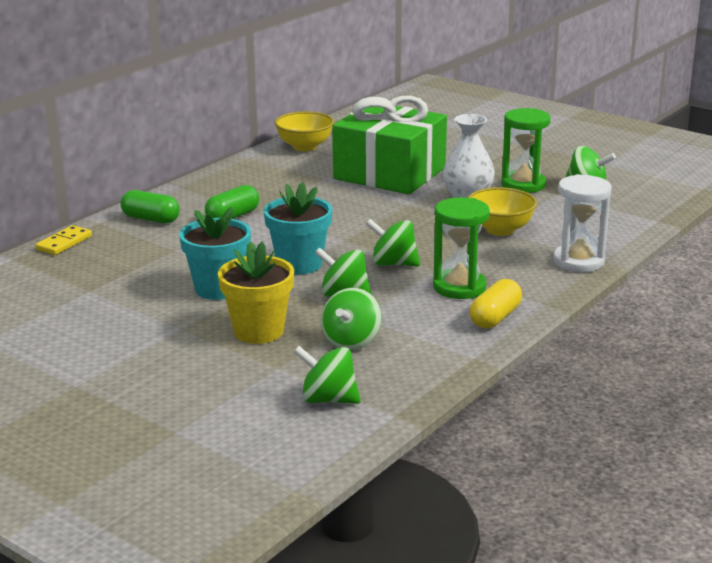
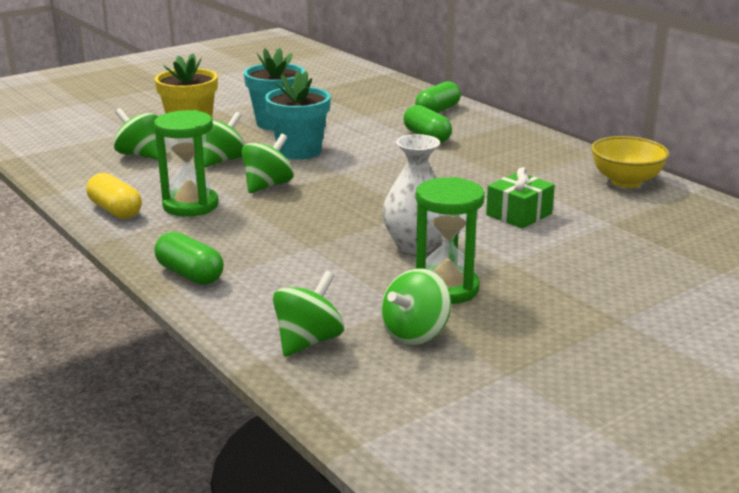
camera: 105 degrees right, 0 degrees up
yellow domino [35,225,92,255] -> none
green spinning top [294,346,361,404] -> green spinning top moved to [273,271,344,356]
green gift [332,96,447,194] -> green gift [486,167,555,229], size x0.44
yellow bowl [468,187,537,236] -> none
white hourglass [553,174,612,272] -> green capsule [154,232,224,285]

